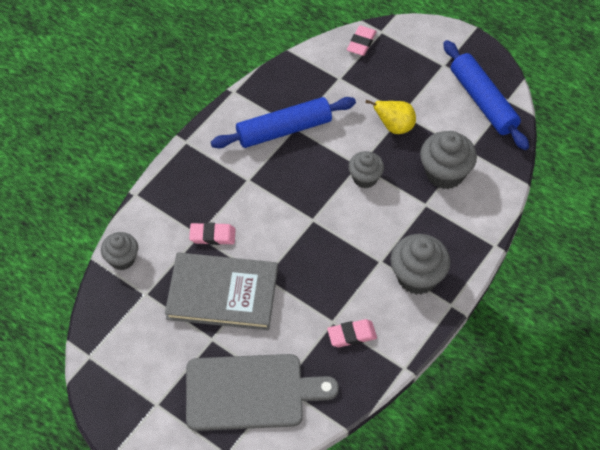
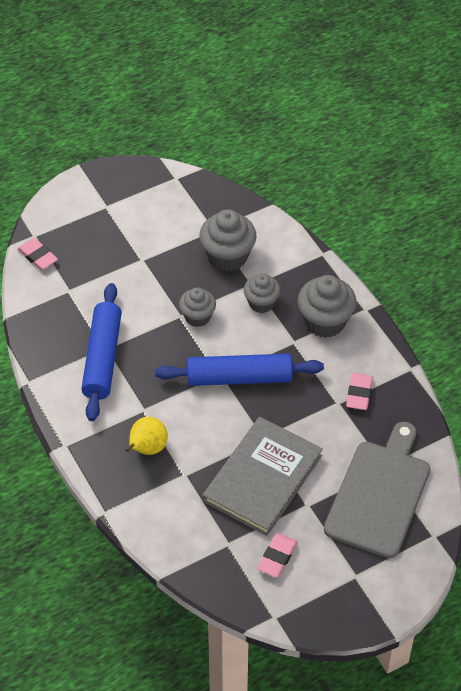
camera: 65 degrees left, 5 degrees down
grey cupcake [101,232,138,270] -> grey cupcake moved to [244,274,281,313]
pink eraser [189,222,236,245] -> pink eraser moved to [257,533,298,578]
yellow pear [365,100,416,134] -> yellow pear moved to [125,417,168,455]
blue rolling pin [443,40,529,150] -> blue rolling pin moved to [155,354,324,386]

